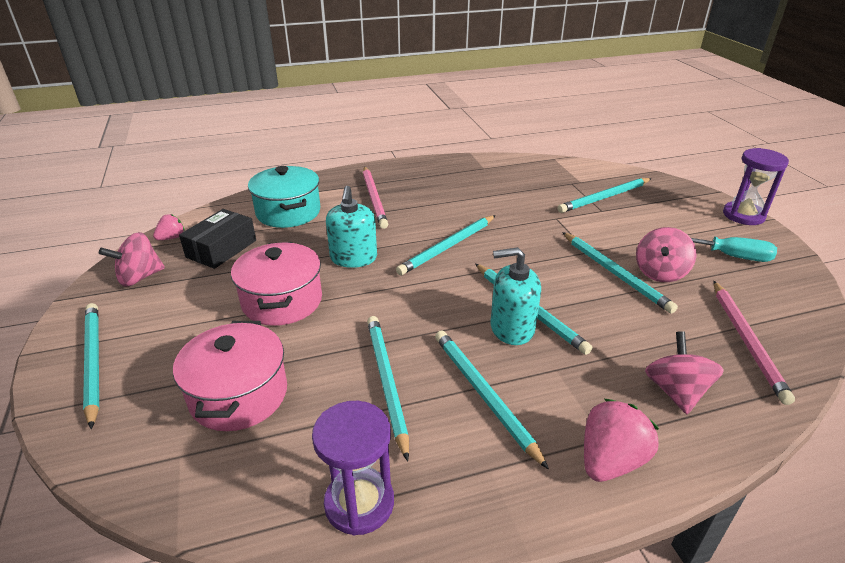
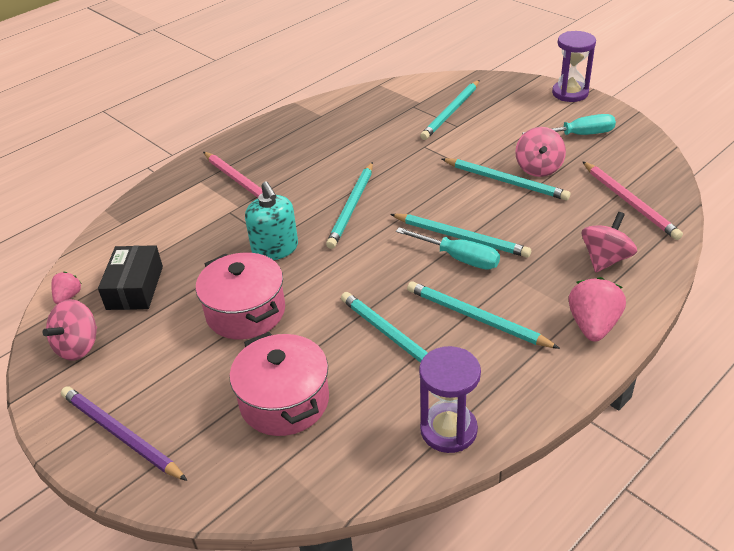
camera: 25 degrees left, 5 degrees up
turquoise pencil [83,303,99,429] -> purple pencil [61,386,188,481]
turquoise pot [248,166,320,228] -> none
turquoise soap dispenser [491,247,541,345] -> turquoise screwdriver [396,227,500,270]
pink spinning top [645,331,724,414] -> pink spinning top turned 60 degrees clockwise [582,212,637,272]

